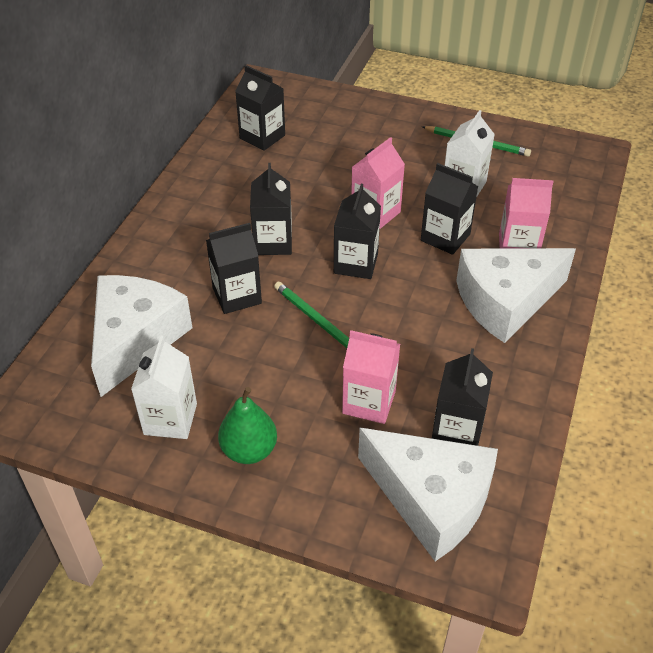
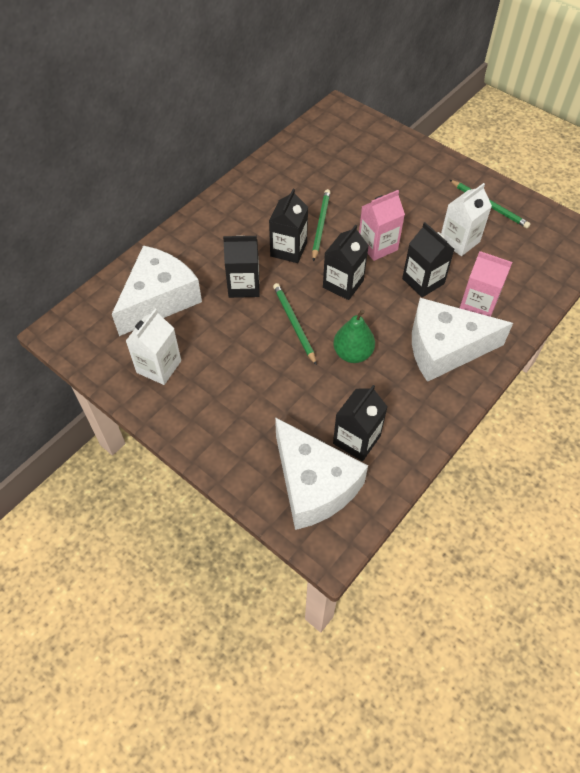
camera: 20 degrees right, 10 degrees up
green pear [218,387,277,464] -> green pear moved to [333,309,375,363]
black carton [235,65,285,151] -> none
pink carton [342,330,400,424] -> none
none -> green pencil [312,189,331,261]

